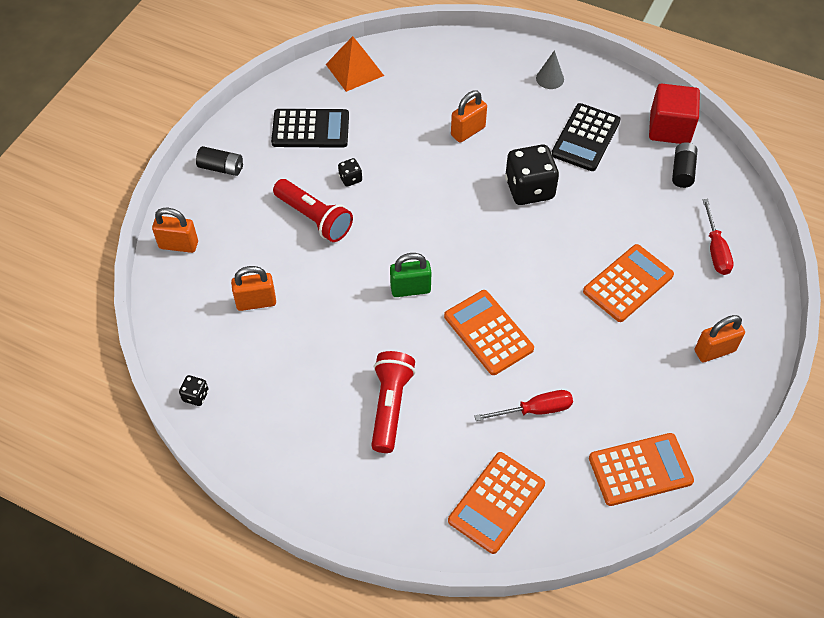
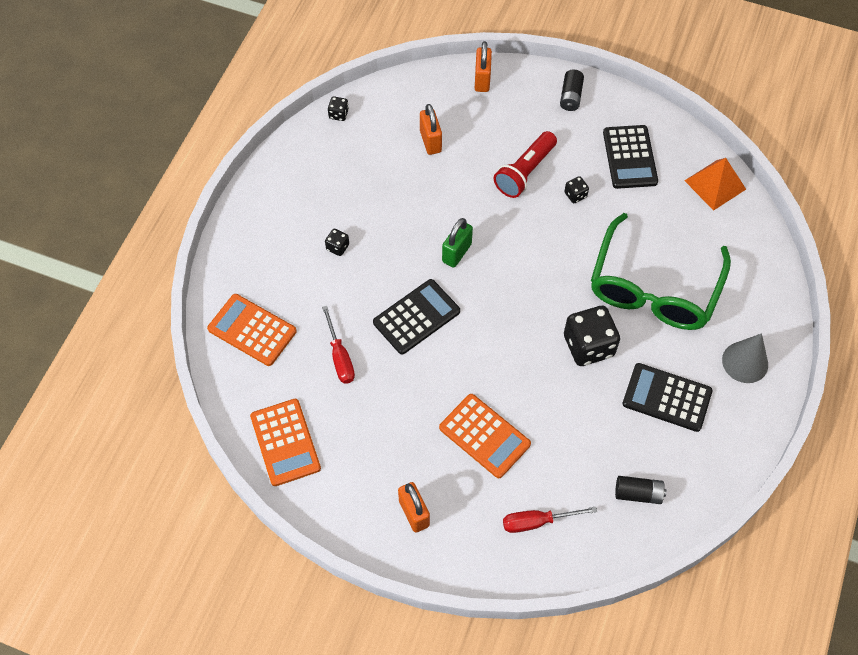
camera: 85 degrees right, 5 degrees up
red flashlight [371,351,416,453] -> black dice [325,229,349,256]
green padlock [390,253,431,297] -> green padlock turned 45 degrees clockwise [442,218,473,268]
orange calculator [444,290,534,375] -> black calculator [373,279,460,355]
orange padlock [451,91,487,143] -> green glasses [591,213,731,330]
grey cone [536,50,564,89] -> grey cone [722,333,768,383], size x1.50
red cube [649,83,700,144] -> none

